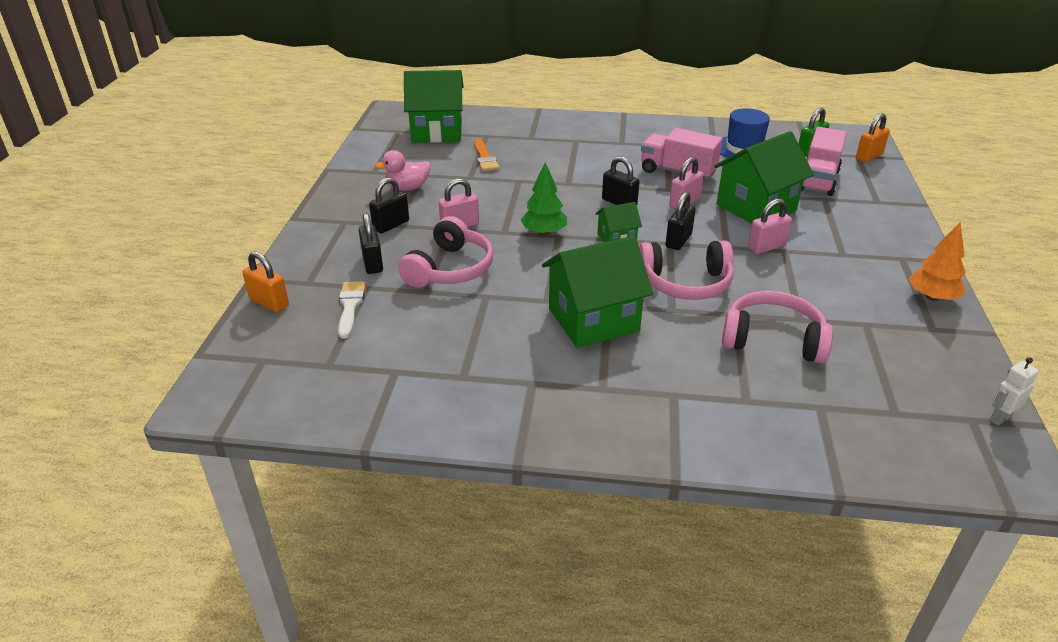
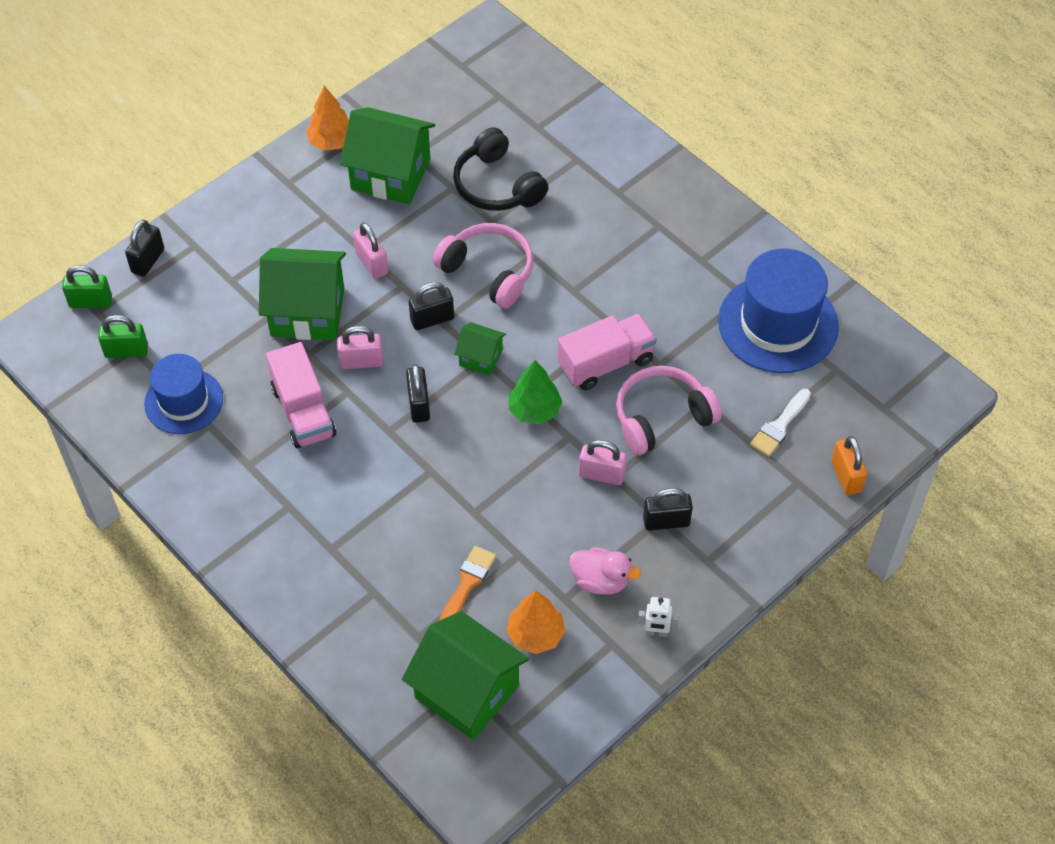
camera: 140 degrees left, 20 degrees up
black padlock [359,213,383,274] -> black padlock moved to [125,220,164,277]
green house [542,236,653,348] -> green house moved to [340,107,435,204]
pink headphones [722,291,833,364] -> black headphones [453,127,548,211]
pink padlock [748,199,792,254] -> pink padlock turned 45 degrees clockwise [353,222,388,279]
pink truck [801,127,847,196] -> pink truck moved to [557,314,657,390]
orange padlock [856,113,890,163] -> green padlock [62,265,112,308]
white robot [990,357,1039,426] -> white robot moved to [638,597,679,637]
none -> orange tree [506,590,565,654]
none -> blue hat [718,249,839,373]

